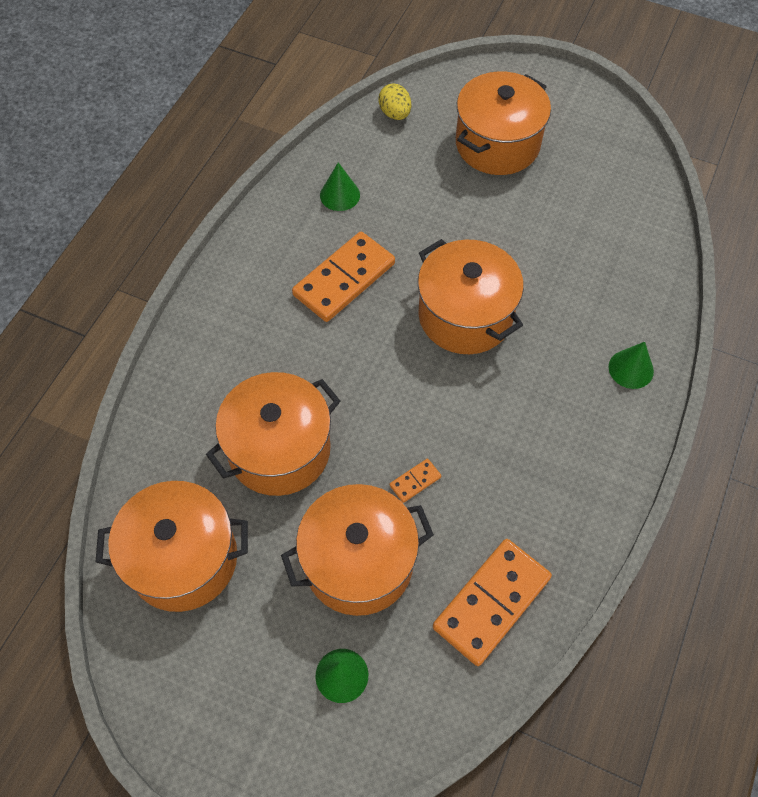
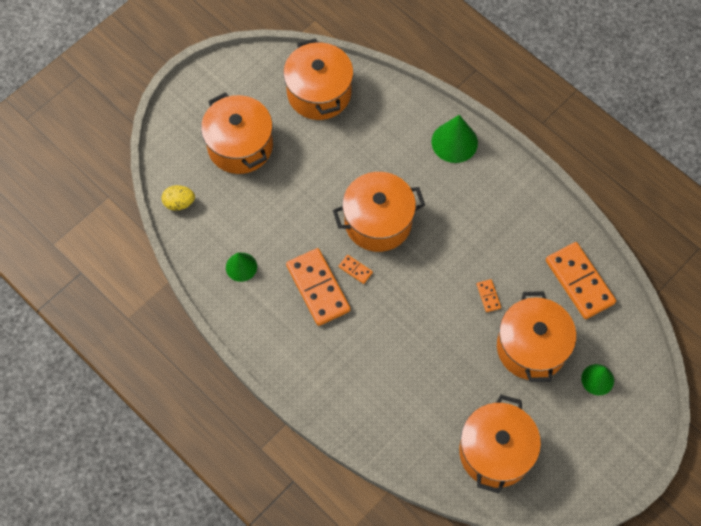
camera: 70 degrees left, 5 degrees up
orange pot [206,372,340,496] -> orange pot moved to [283,38,353,120]
green cone [609,342,654,389] -> green cone [431,115,478,163], size x1.54
none -> orange domino [339,255,373,284]

